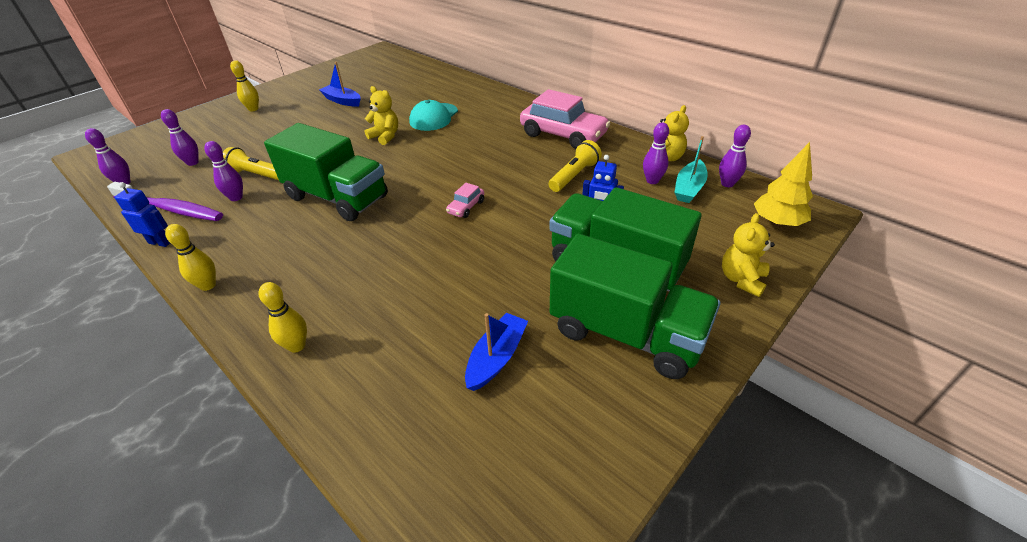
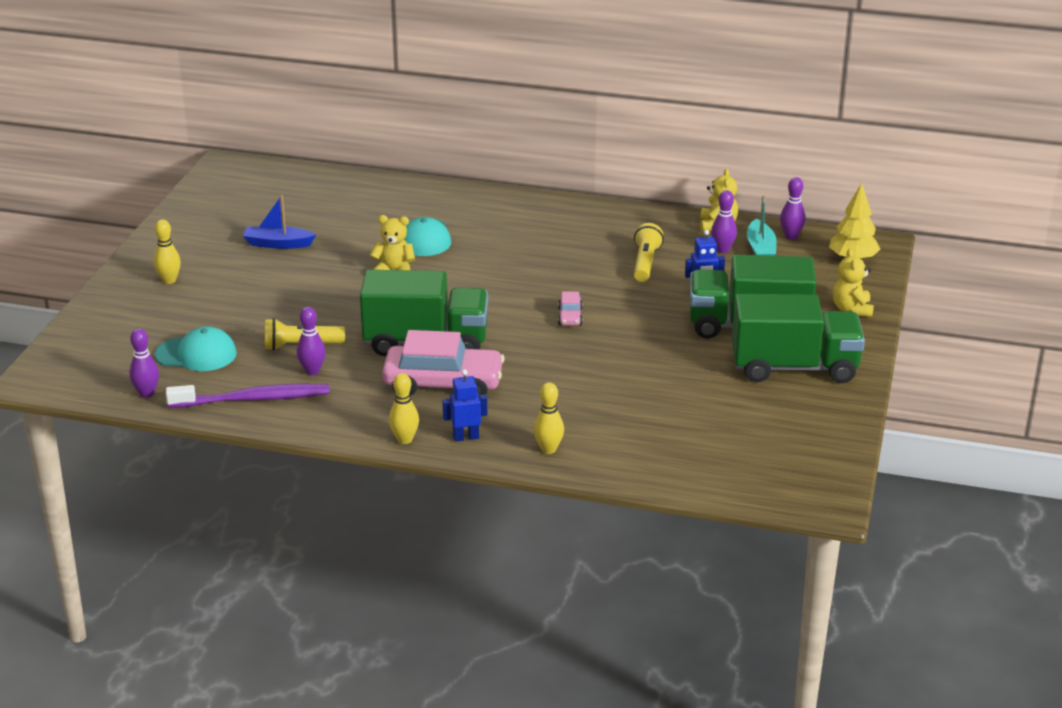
camera: 30 degrees left, 10 degrees down
blue robot [114,182,170,247] -> blue robot moved to [443,369,487,442]
purple bowling pin [161,109,199,166] -> turquoise cap [155,326,237,371]
blue boat [465,313,528,391] -> none
pink car [520,89,611,149] -> pink car moved to [382,330,505,398]

